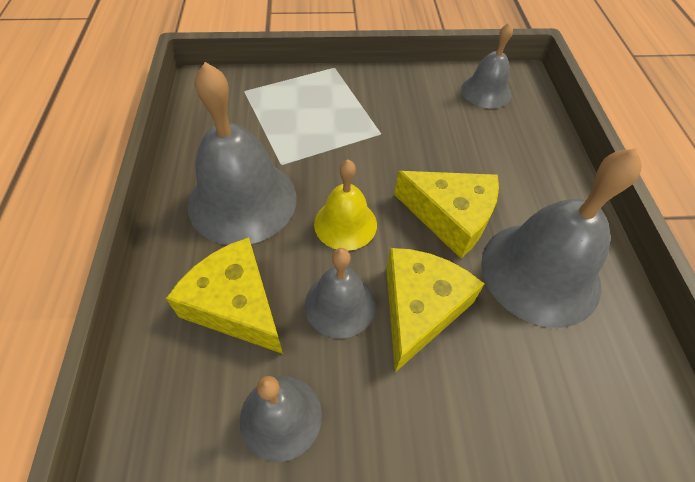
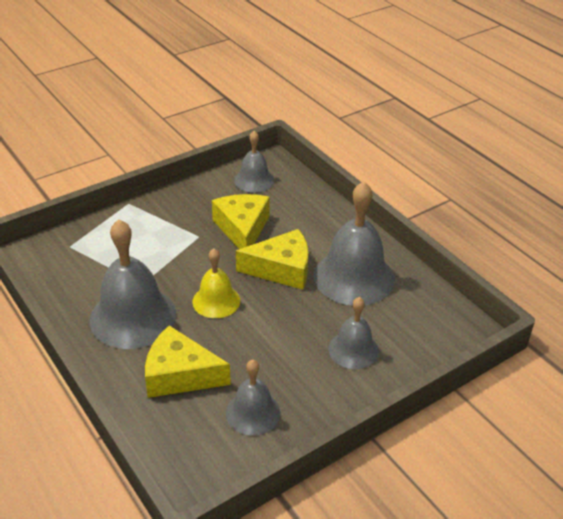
camera: 30 degrees left, 15 degrees down
grey bell [305,248,375,338] -> grey bell moved to [328,297,379,369]
yellow cheese [386,248,485,372] -> yellow cheese moved to [212,194,270,249]

